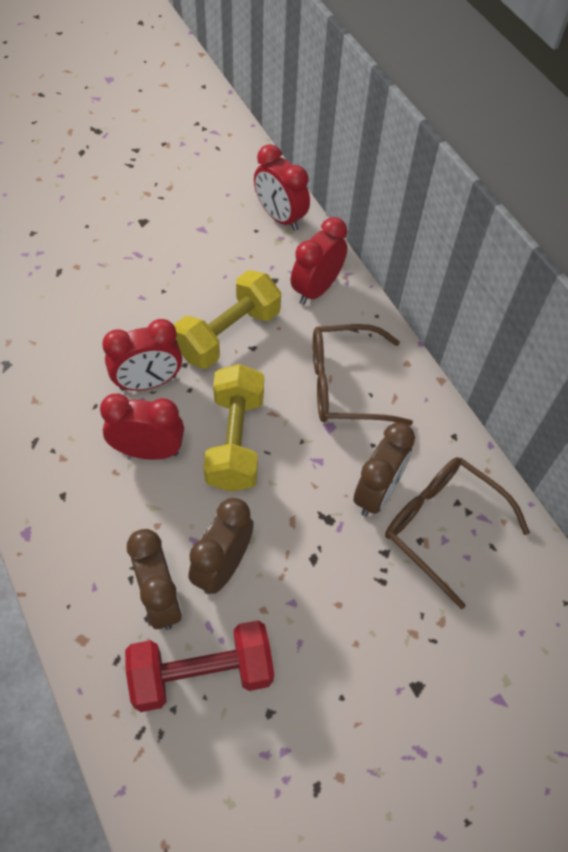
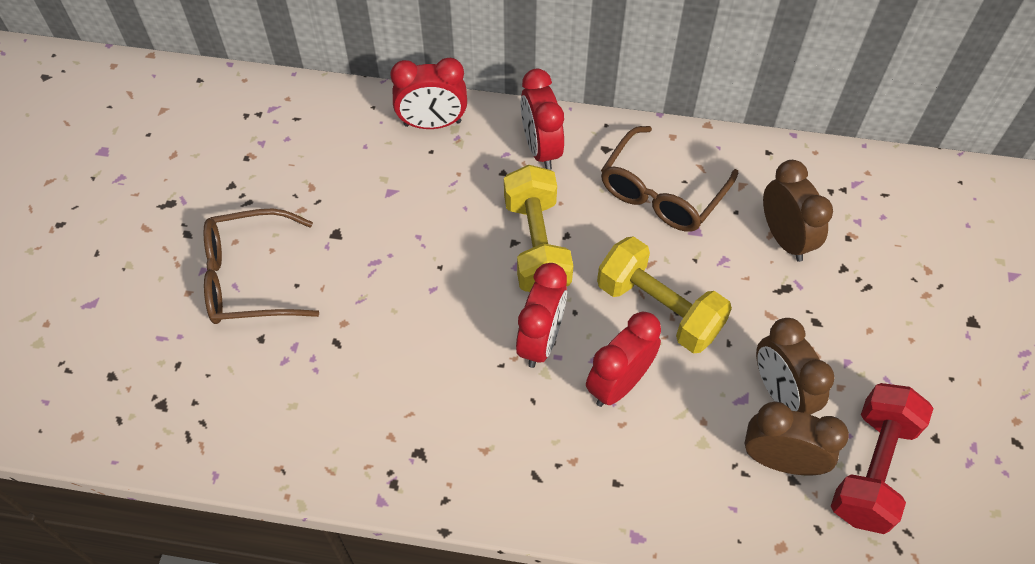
camera: 50 degrees left, 0 degrees up
brown glasses [385,457,530,609] -> brown glasses moved to [204,208,319,324]

